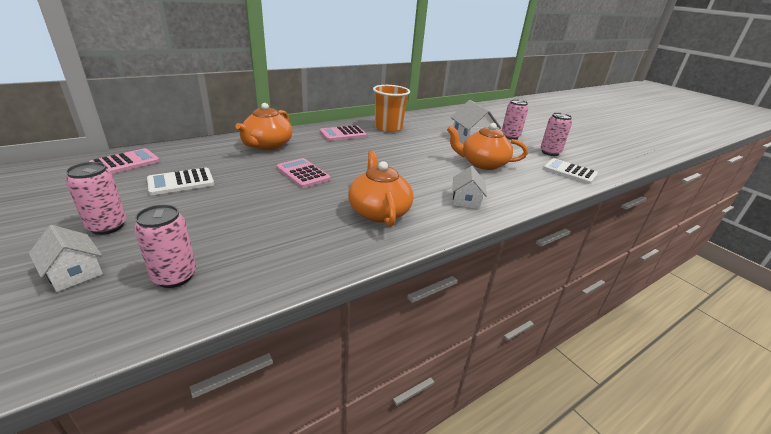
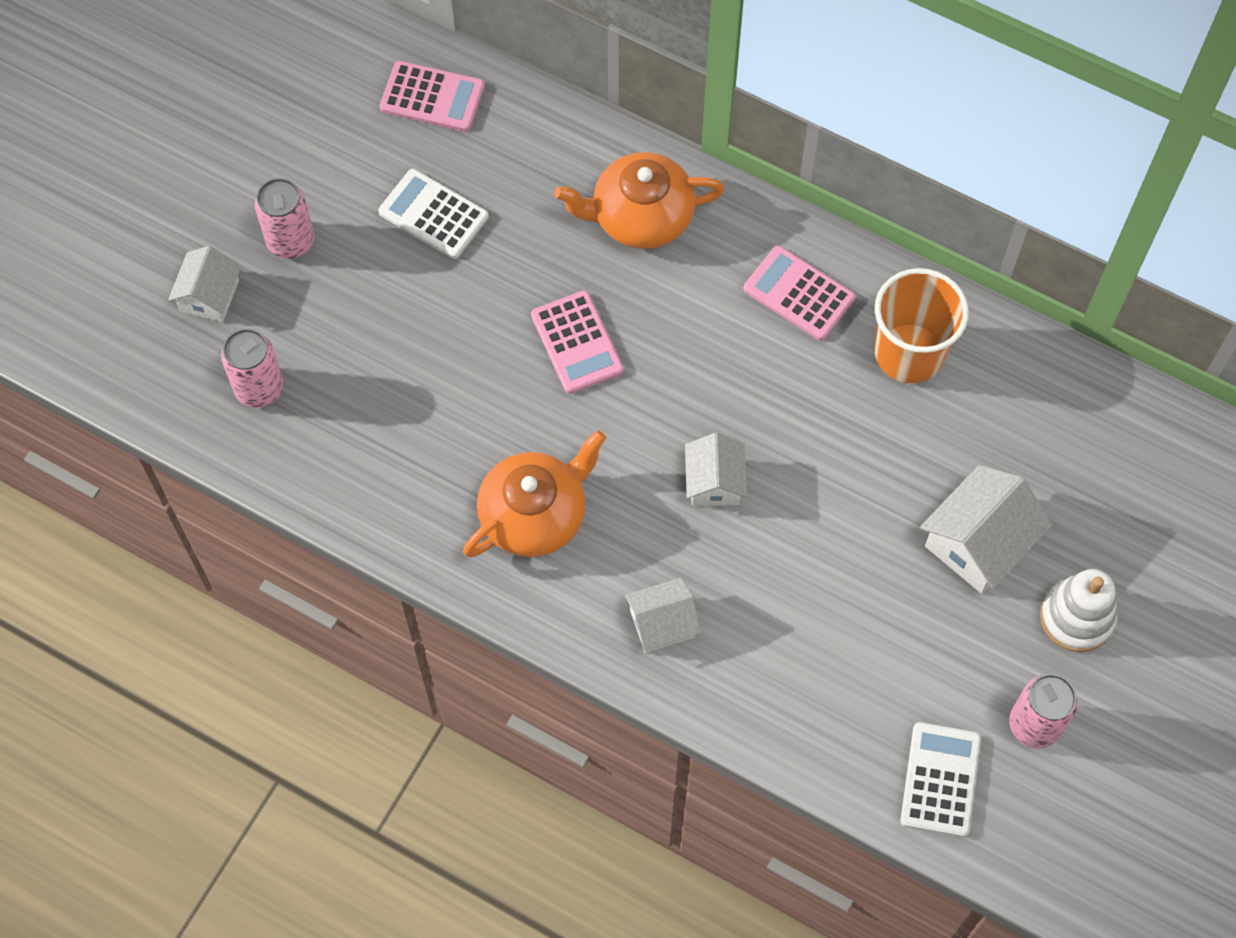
camera: 65 degrees right, 35 degrees up
pink calculator [276,158,330,188] -> pink calculator turned 135 degrees clockwise [531,291,623,394]
orange teapot [447,123,528,170] -> none
pink can [502,99,528,140] -> white stacking toy [1040,569,1117,652]
none -> white house [685,433,747,506]

